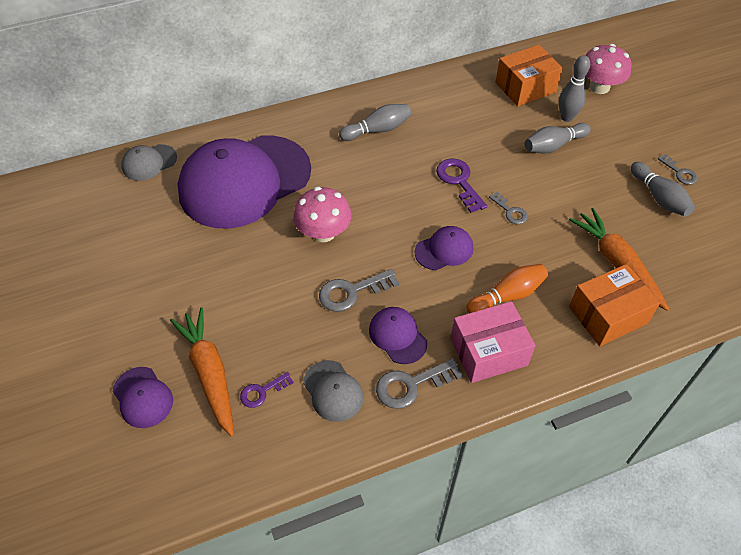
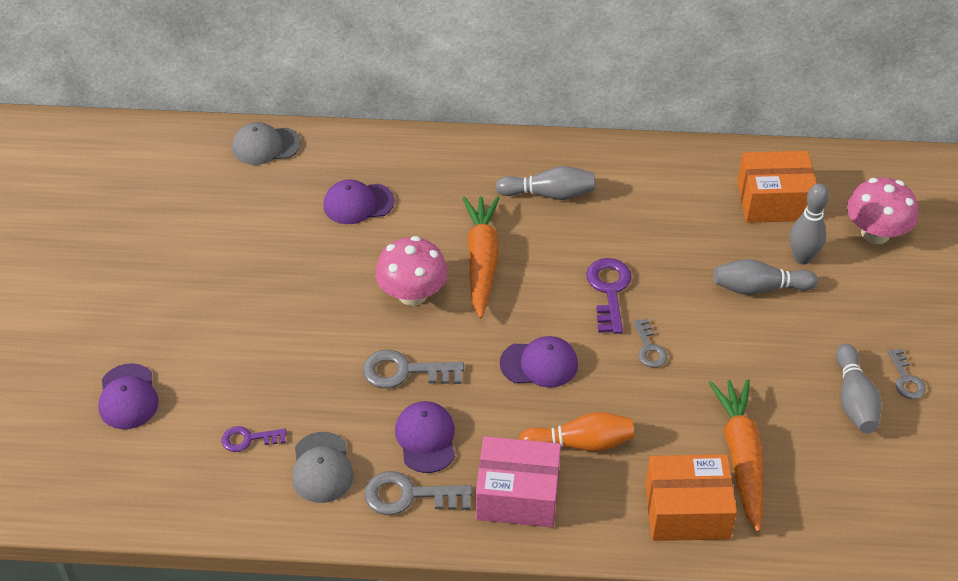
camera: 25 degrees right, 5 degrees down
orange carrot [170,307,234,437] -> orange carrot moved to [463,196,500,318]
purple cap [178,135,311,229] -> purple cap [324,179,394,224], size x0.41

